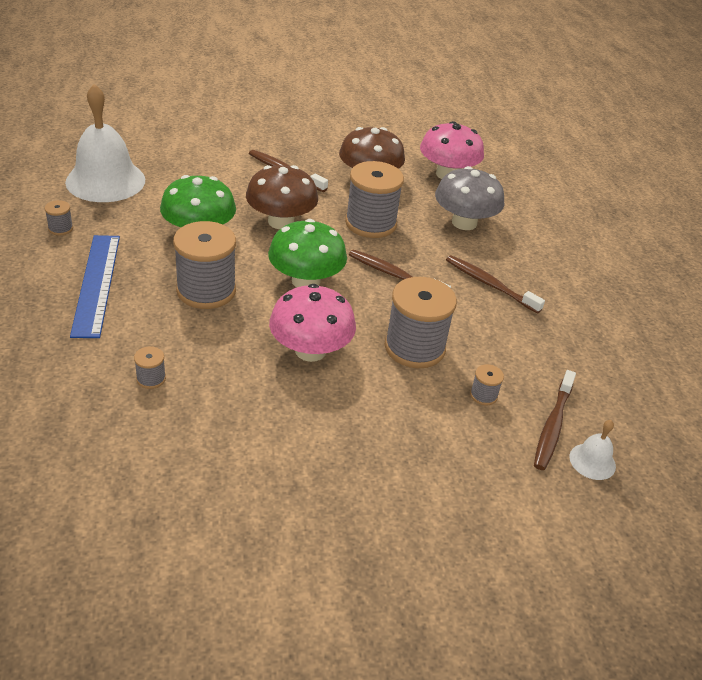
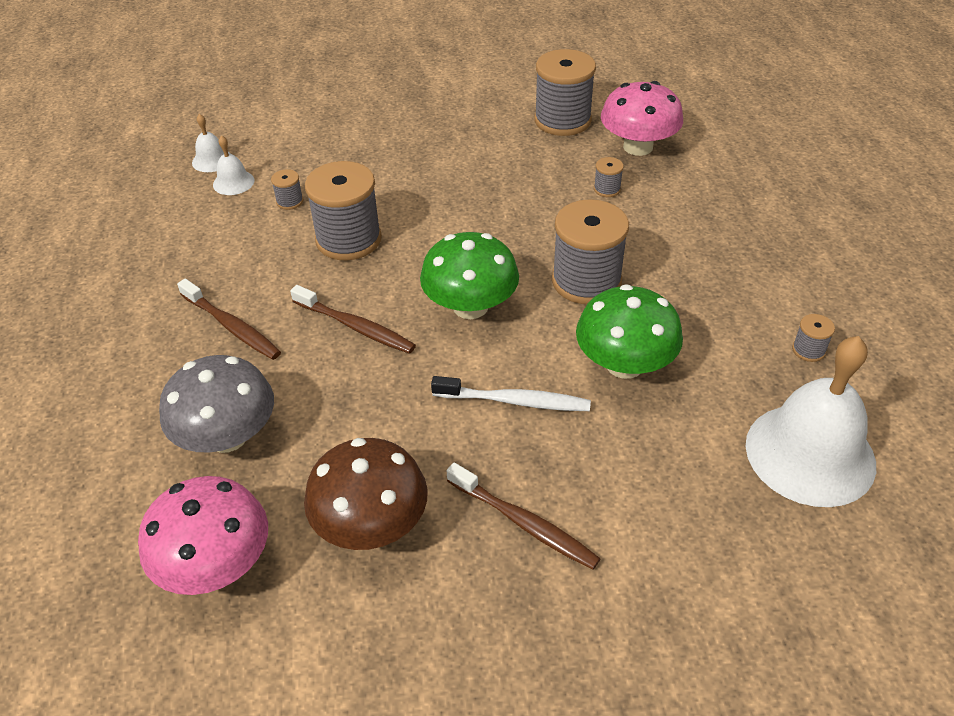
camera: 175 degrees left, 5 degrees up
blue ruler [70,235,120,338] -> none
brown mushroom [246,165,318,229] -> white toothbrush [431,376,591,411]
pink mushroom [269,284,356,362] -> pink mushroom moved to [601,81,683,156]
grey spool [345,161,404,238] -> grey spool moved to [534,49,596,136]
brown toothbrush [534,370,576,470] -> white bell [213,135,255,195]

